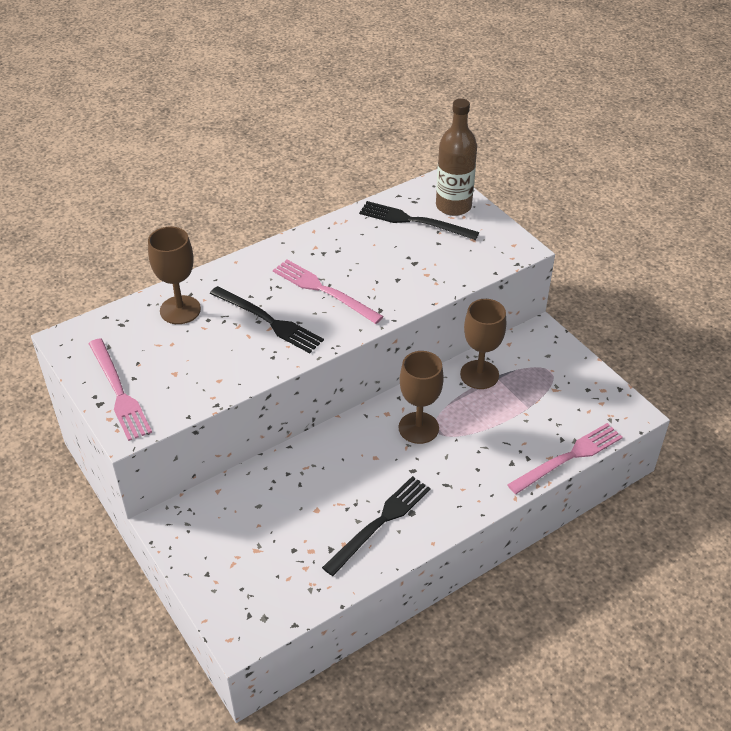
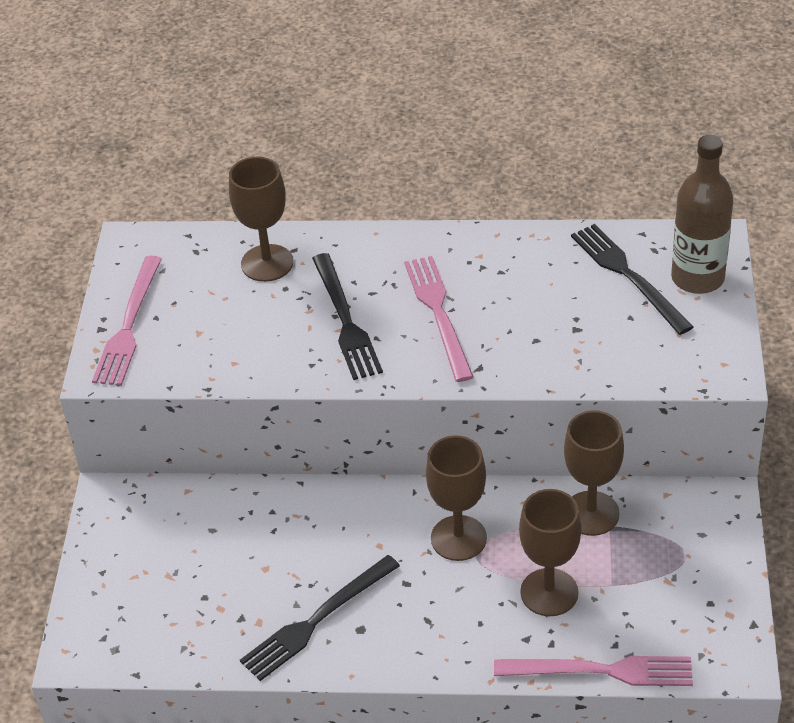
camera: 40 degrees right, 0 degrees up
black fork [322,476,431,576] -> black fork turned 150 degrees clockwise [240,555,400,681]
none -> brown goblet [519,489,581,616]

